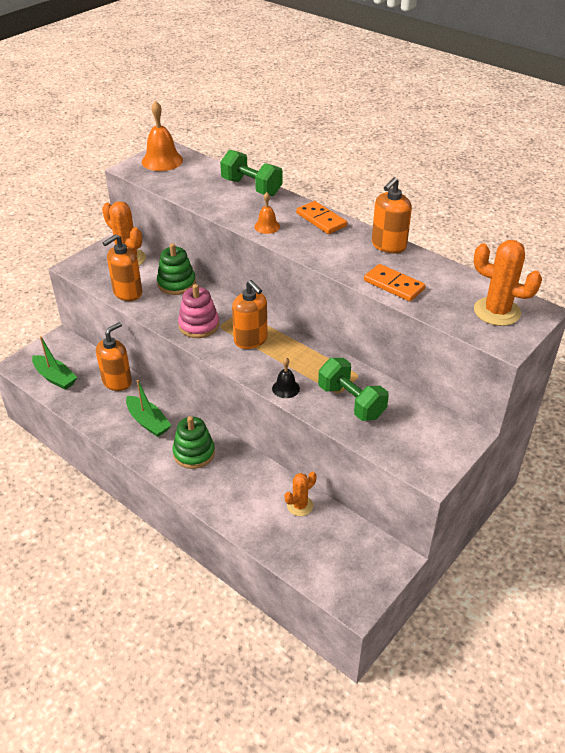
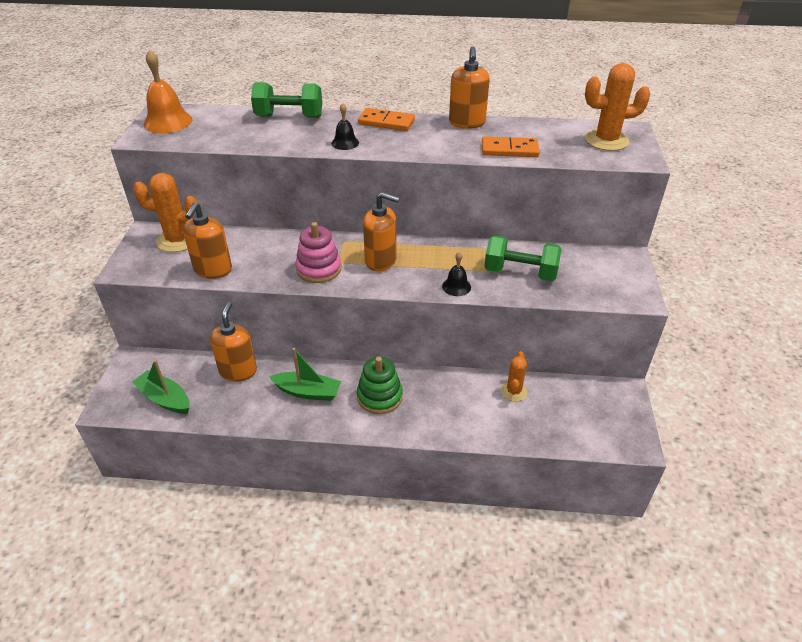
camera: 35 degrees left, 0 degrees up
green boat [32,336,78,390] -> green boat turned 150 degrees counterclockwise [132,360,190,414]
green stacking toy [157,243,196,295] -> none
orange bell [254,192,280,234] -> black bell [331,103,359,150]

